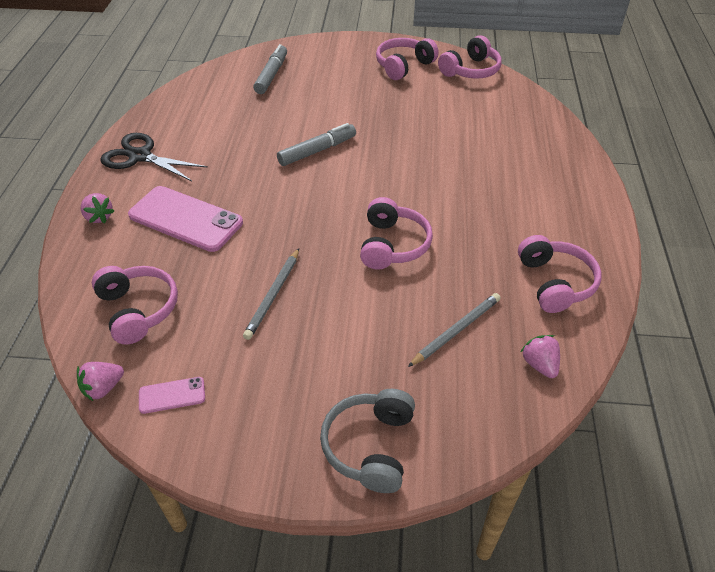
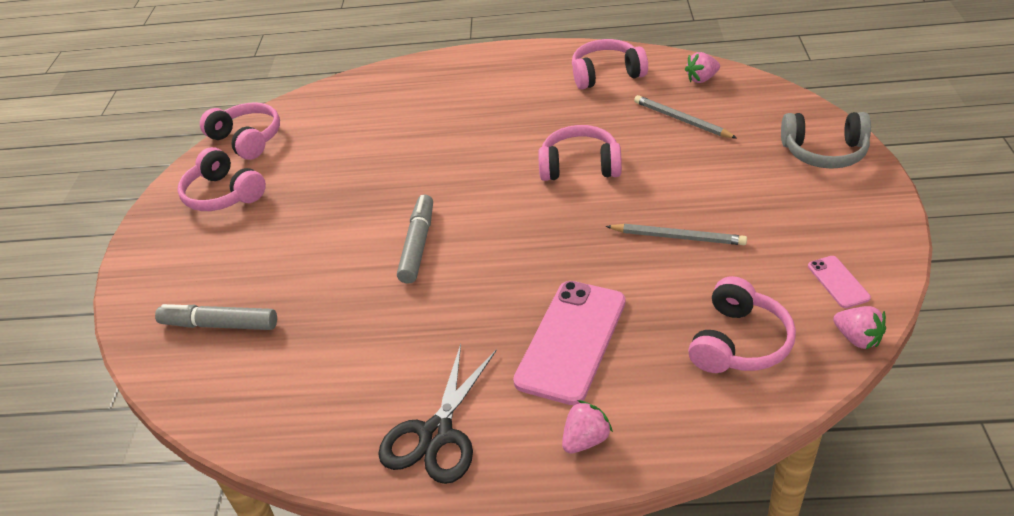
camera: 90 degrees left, 5 degrees down
pink headphones [92,266,178,345] -> pink headphones turned 150 degrees clockwise [688,276,796,373]
grey marker [277,123,356,166] -> grey marker turned 45 degrees clockwise [397,195,433,284]

